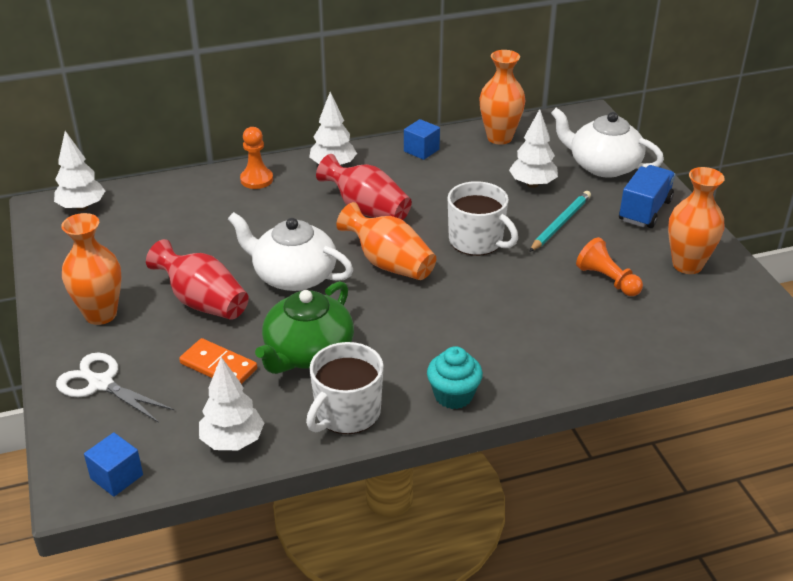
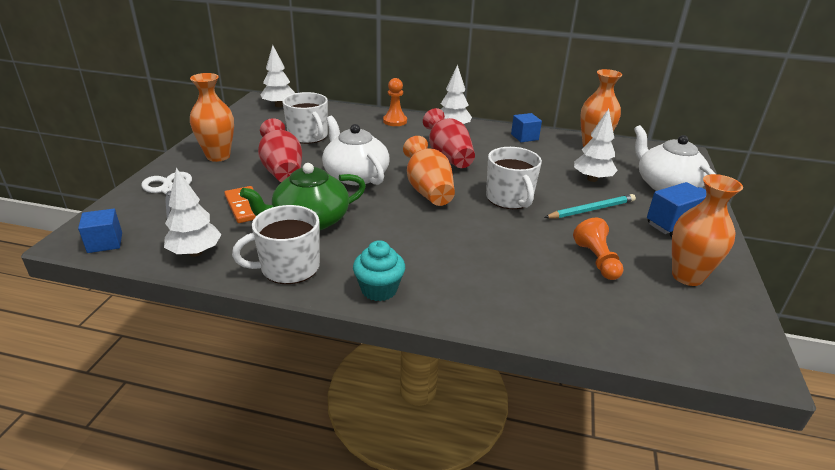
camera: 30 degrees right, 5 degrees down
none -> white mug [282,92,328,144]

